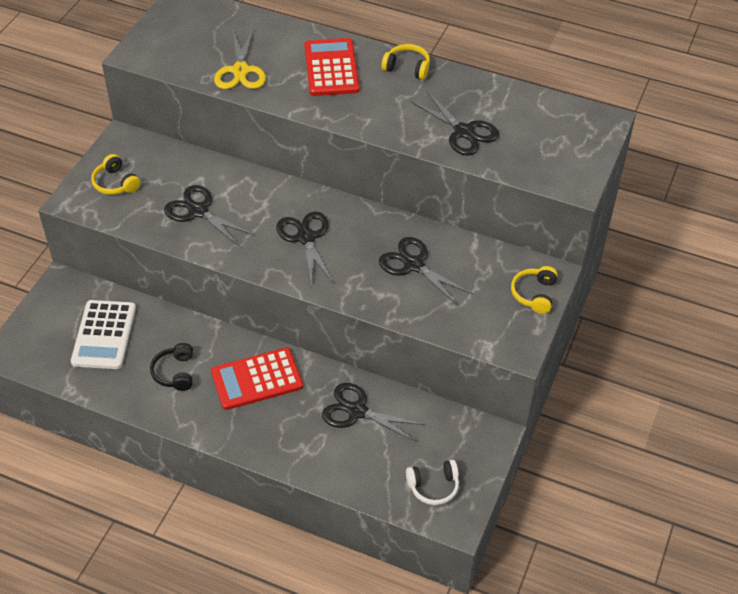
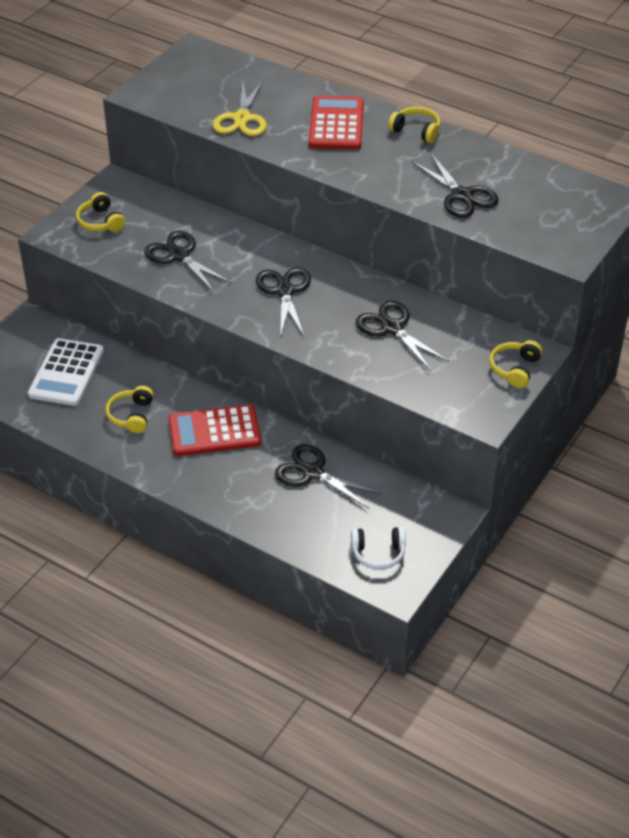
camera: 10 degrees right, 5 degrees down
black headphones [150,343,193,391] -> yellow headphones [106,386,153,433]

